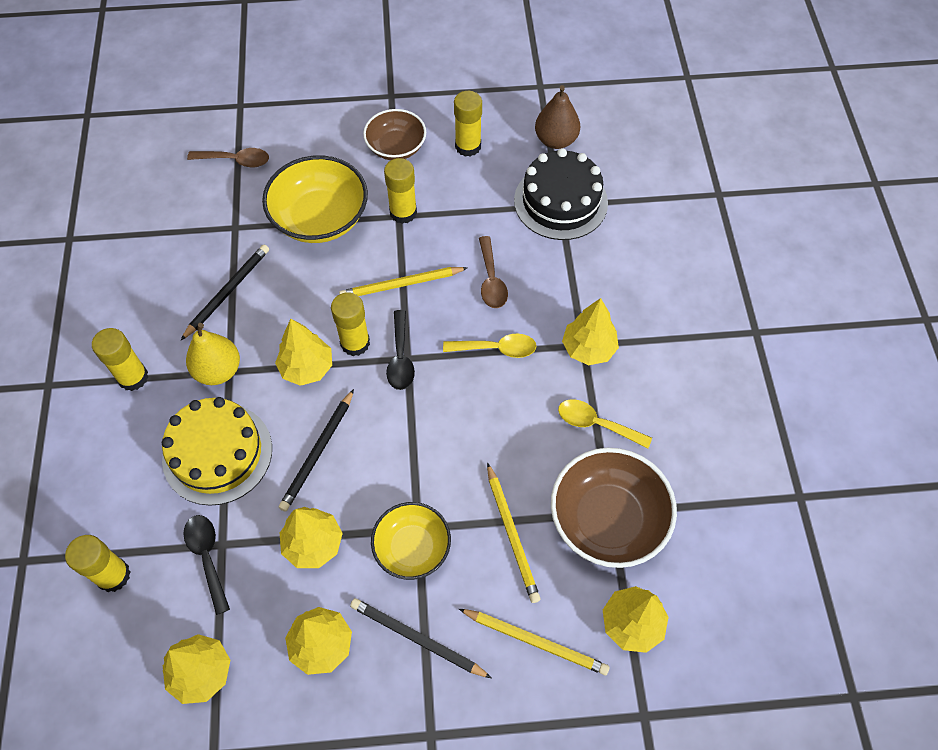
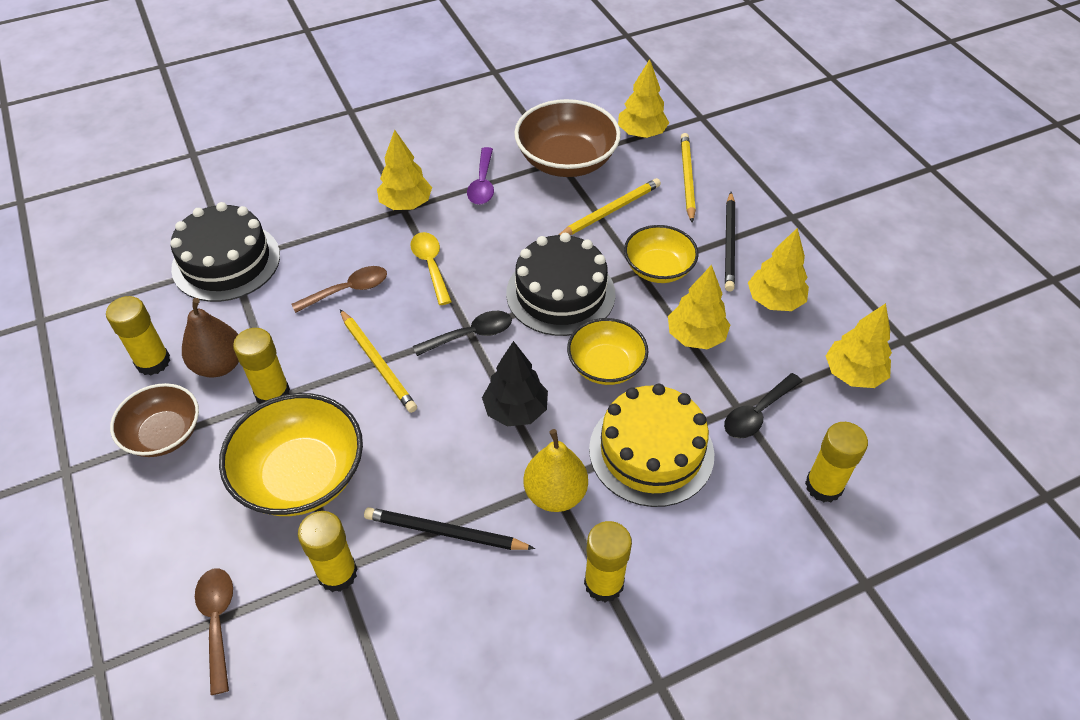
camera: 110 degrees left, 10 degrees down
yellow tree [275,319,332,386] -> black tree [482,341,548,427]
black pencil [279,389,354,512] -> yellow bowl [567,318,648,385]
yellow glue stick [331,292,370,356] -> yellow glue stick moved to [298,511,357,592]
brown pear [535,85,580,149] -> brown pear moved to [182,298,239,378]
yellow spoon [558,399,652,448] -> purple spoon [467,147,494,205]
none -> black cake [506,233,616,336]

